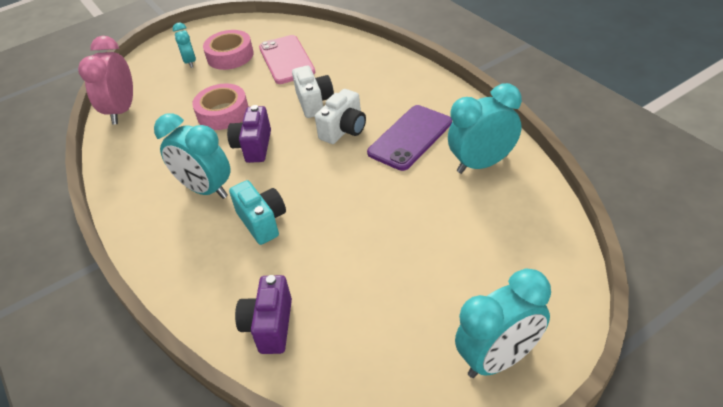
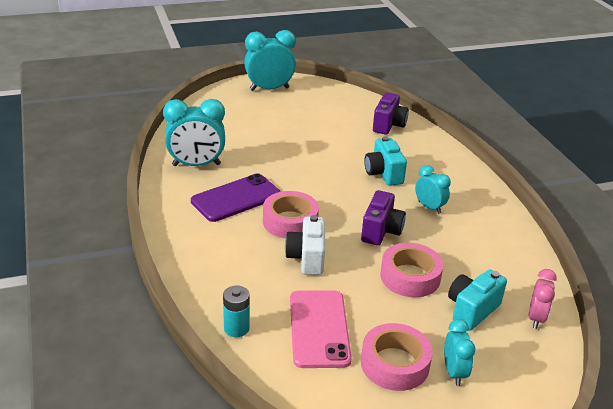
camera: 170 degrees left, 10 degrees down
pink clock [78,36,133,125] -> pink clock [529,269,557,329], size x0.57
turquoise clock [154,113,230,199] -> turquoise clock [415,165,451,214], size x0.57
white camera [315,89,366,144] -> pink tape [263,191,319,238]
none -> turquoise battery [223,286,250,337]
none -> turquoise camera [448,270,507,331]

